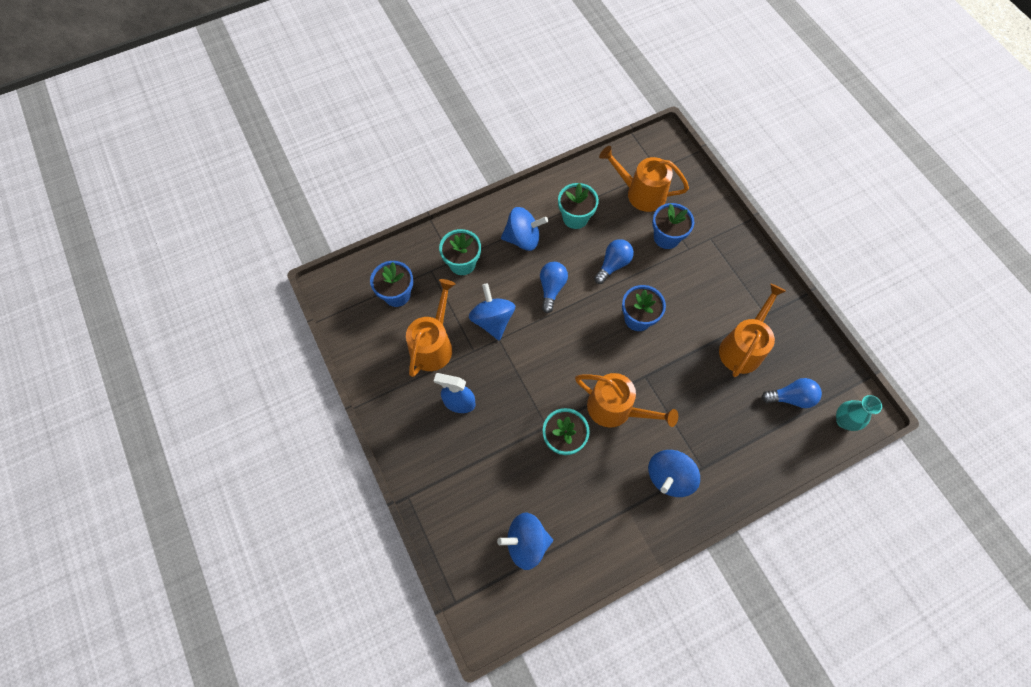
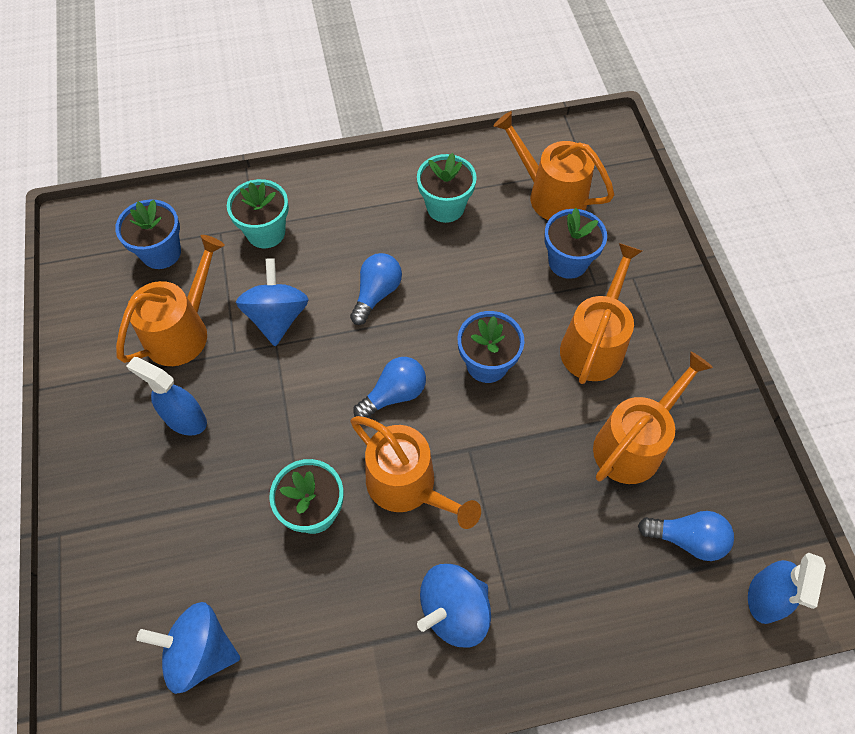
camera: 15 degrees right, 5 degrees down
blue spinning top [501,207,548,251] -> none
blue light bulb [594,239,634,284] -> blue light bulb moved to [353,357,426,418]
turquoise vase [836,395,882,431] -> blue spray bottle [748,553,826,624]
none -> orange watering can [560,243,642,384]

